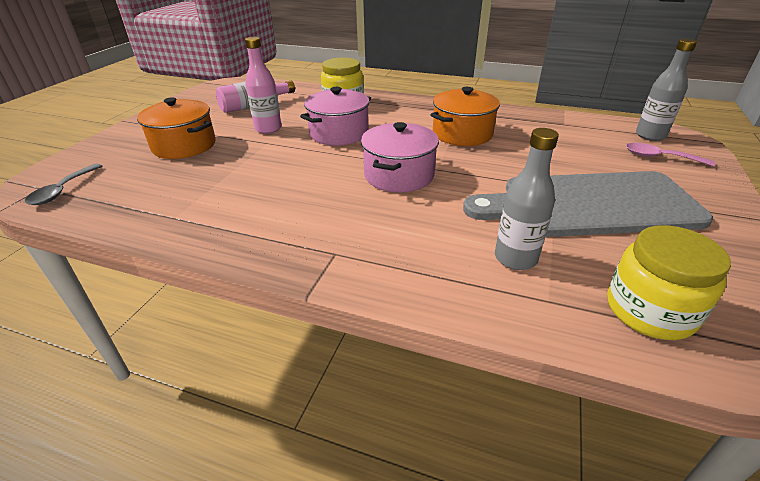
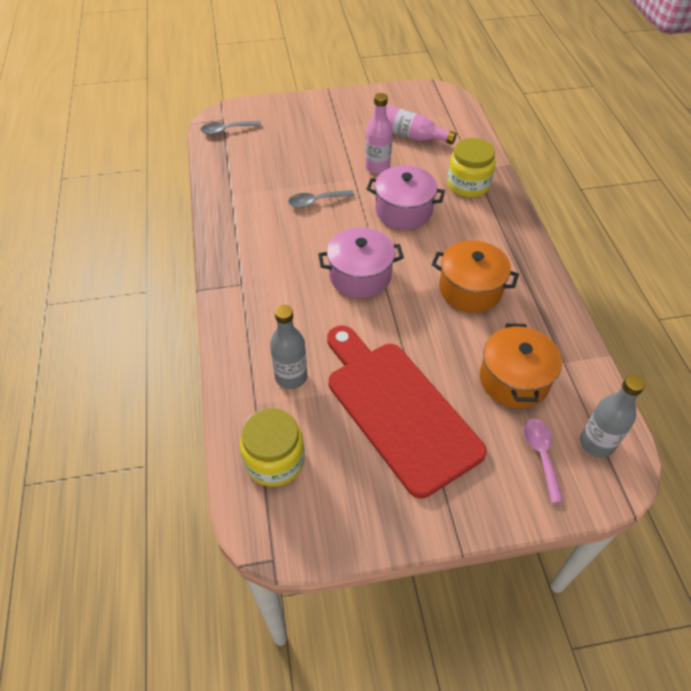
camera: 60 degrees right, 15 degrees up
orange pot [137,97,216,159] -> orange pot moved to [480,323,562,408]
grey cutting board [463,171,713,237] -> red cutting board [327,326,487,498]
none -> grey spoon [288,190,354,208]

